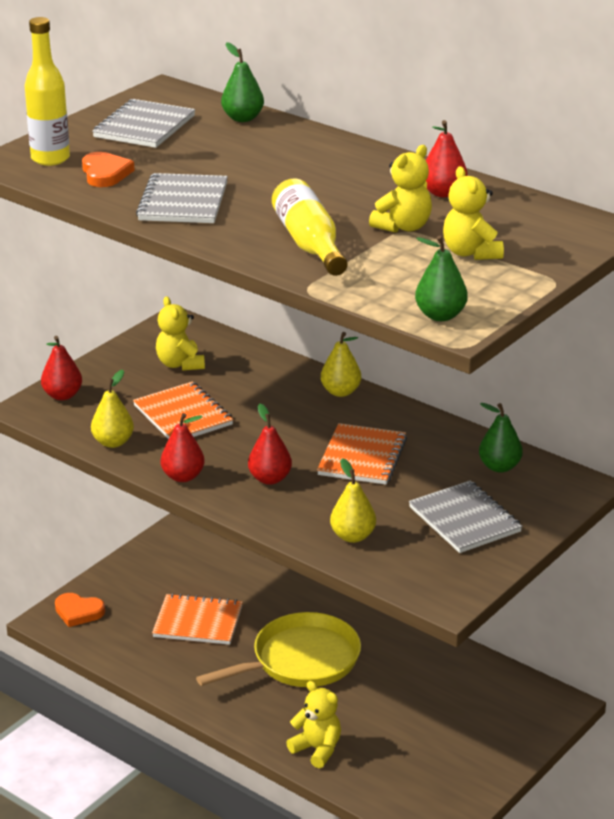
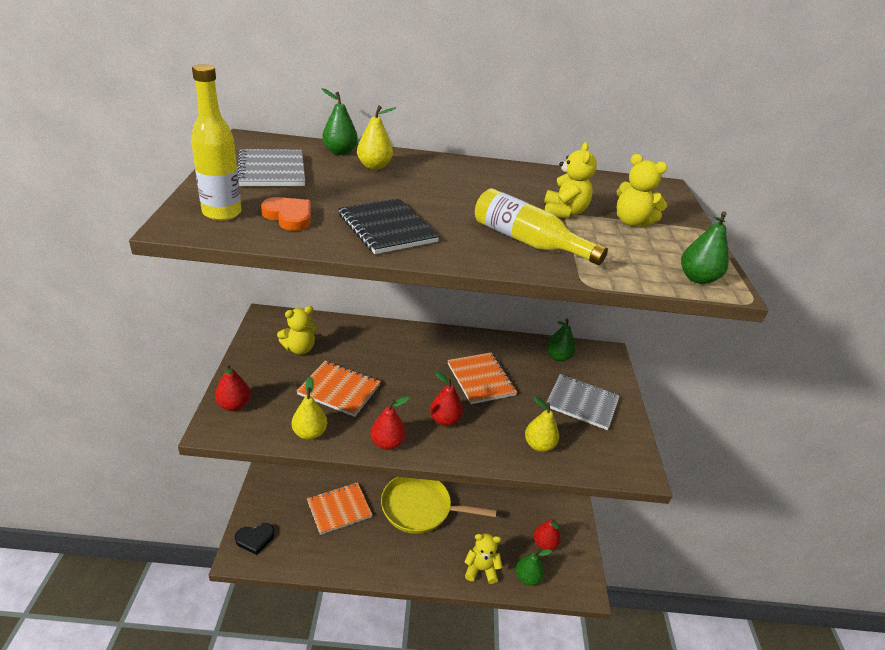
camera: 40 degrees left, 5 degrees up
orange heart [55,593,105,627] -> black heart [235,523,275,555]
grey notebook [136,173,228,223] -> black notebook [338,198,440,254]
yellow teddy bear [156,296,205,371] -> yellow teddy bear turned 60 degrees counterclockwise [277,306,317,355]
yellow pan [196,612,361,687] -> yellow pan turned 105 degrees counterclockwise [381,477,496,534]
yellow pear [321,332,361,397] -> yellow pear moved to [357,105,396,170]
red pear [426,120,467,197] -> red pear moved to [534,517,561,550]
none -> green pear [516,549,552,586]

